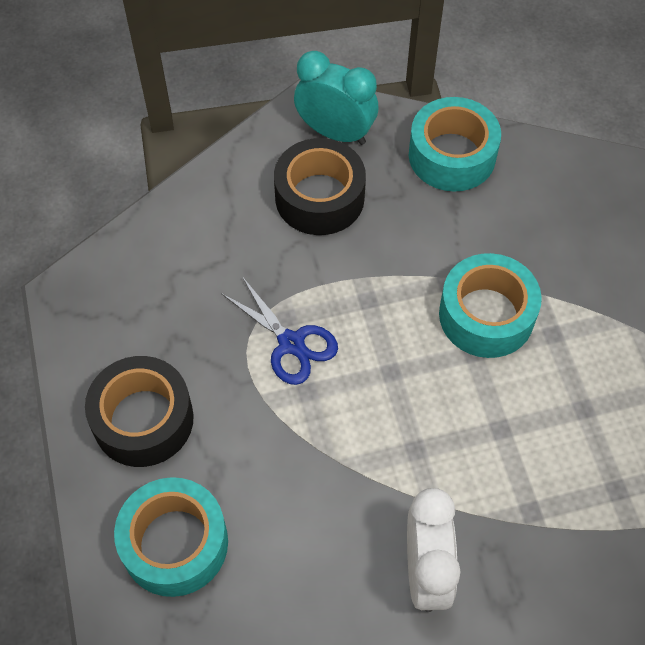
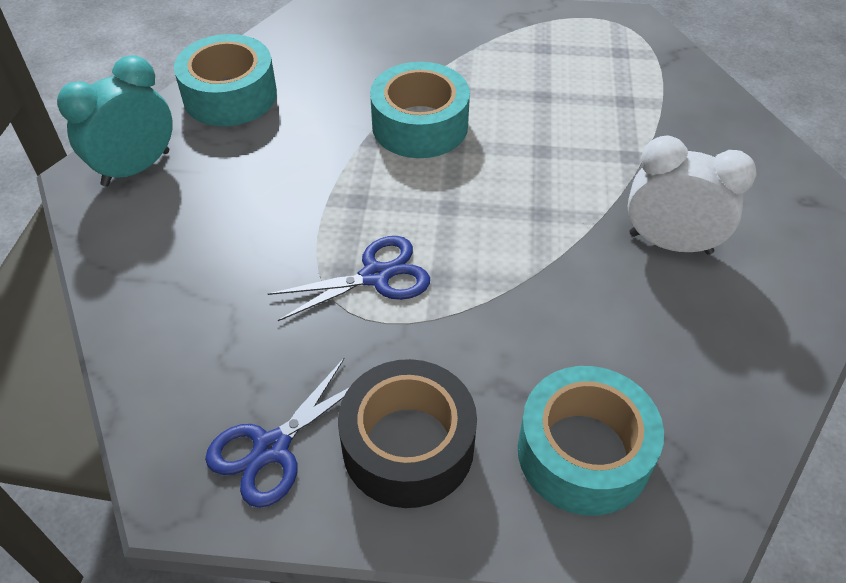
camera: 70 degrees left, 10 degrees down
black tape [274,138,366,235] -> none
none -> blue scissors [205,357,350,508]

